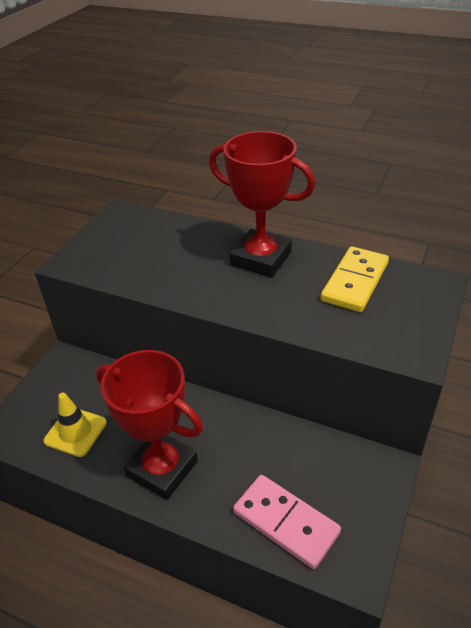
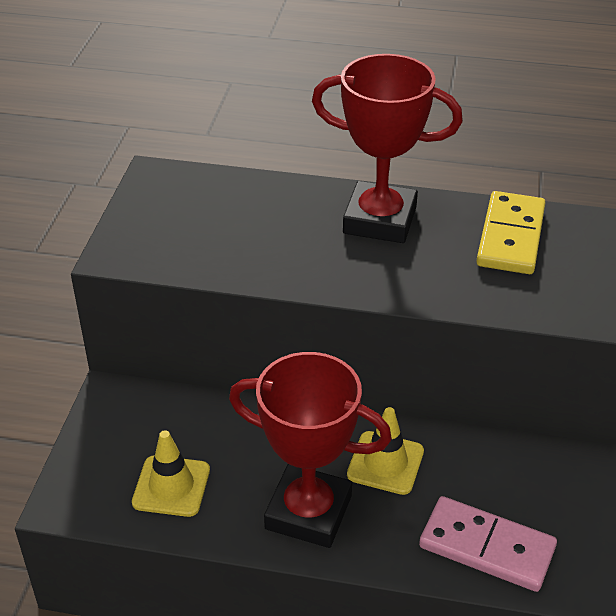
camera: 15 degrees left, 0 degrees up
none -> yellow traffic cone [347,407,424,495]

